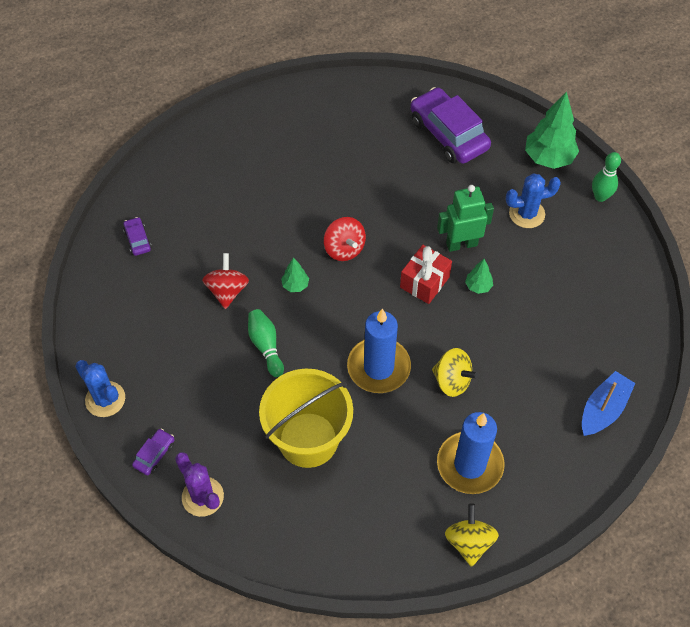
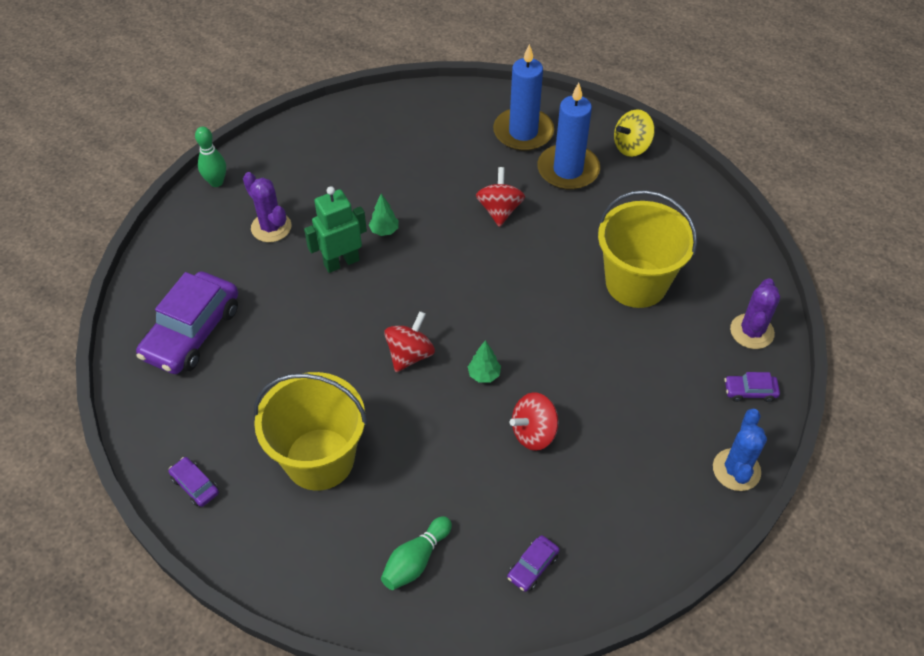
camera: 120 degrees left, 5 degrees down
green bowling pin [248,309,284,377] -> green bowling pin moved to [381,516,452,590]
blue candle [347,309,411,393] -> blue candle moved to [493,44,554,151]
red gift [400,245,452,304] -> none
yellow spinning top [432,348,479,397] -> red spinning top [476,167,525,227]
green robot [437,185,494,252] -> green robot turned 105 degrees clockwise [304,186,367,273]
blue cactus [506,173,561,228] -> purple cactus [243,172,291,242]
green tree [525,91,579,169] -> none
blue boat [582,371,635,436] -> none
none -> purple car [169,457,219,507]
none -> yellow bucket [254,372,367,491]

